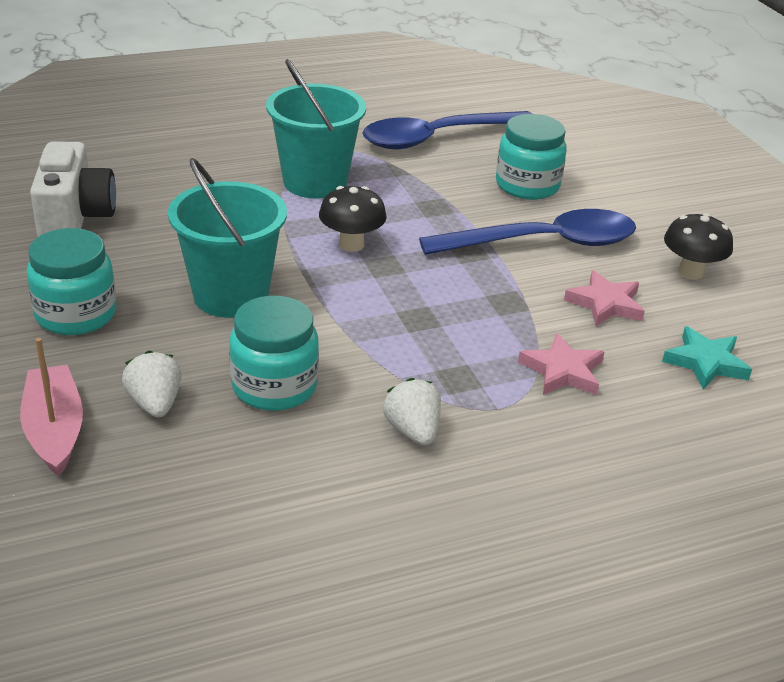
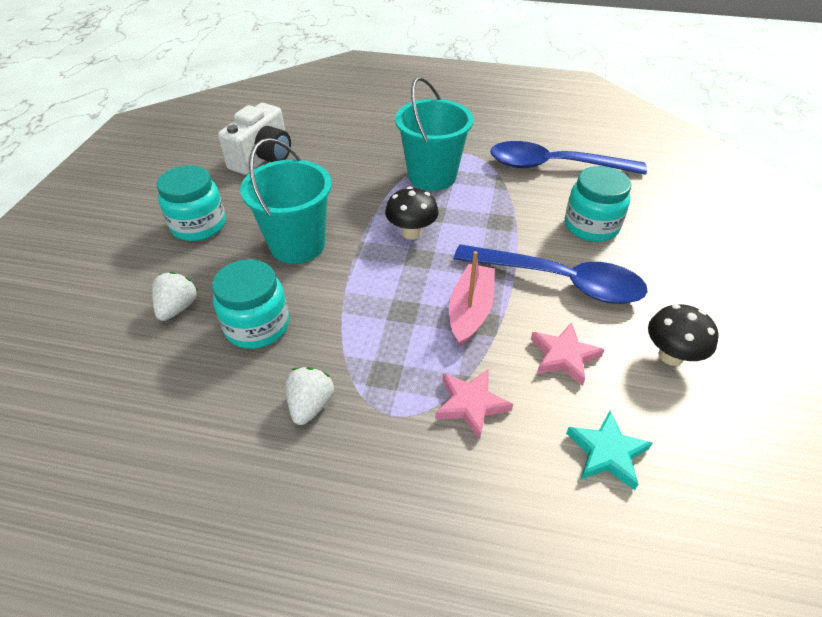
camera: 35 degrees right, 10 degrees up
pink boat [20,338,83,476] -> pink boat moved to [449,251,495,346]

